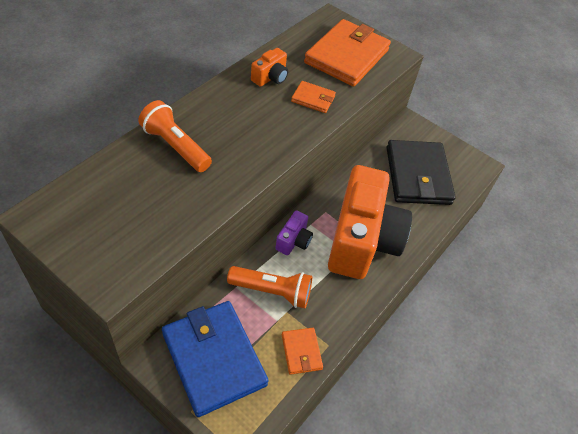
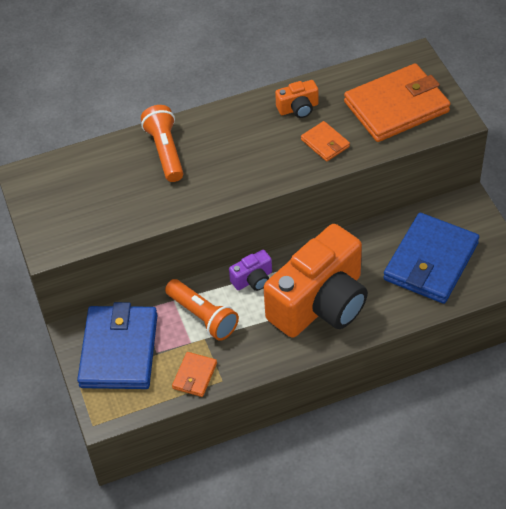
camera: 40 degrees right, 0 degrees up
black wallet [386,140,456,205] -> blue wallet [383,213,479,304]

